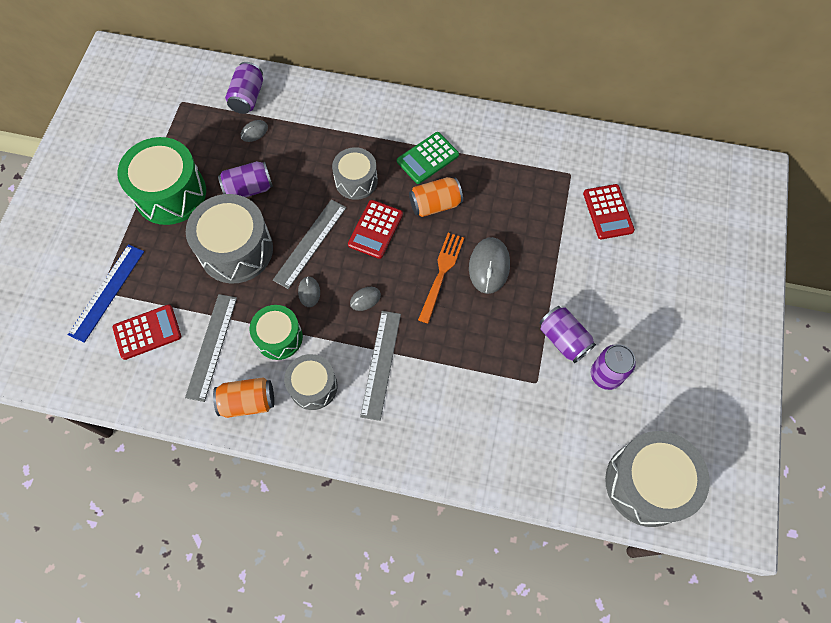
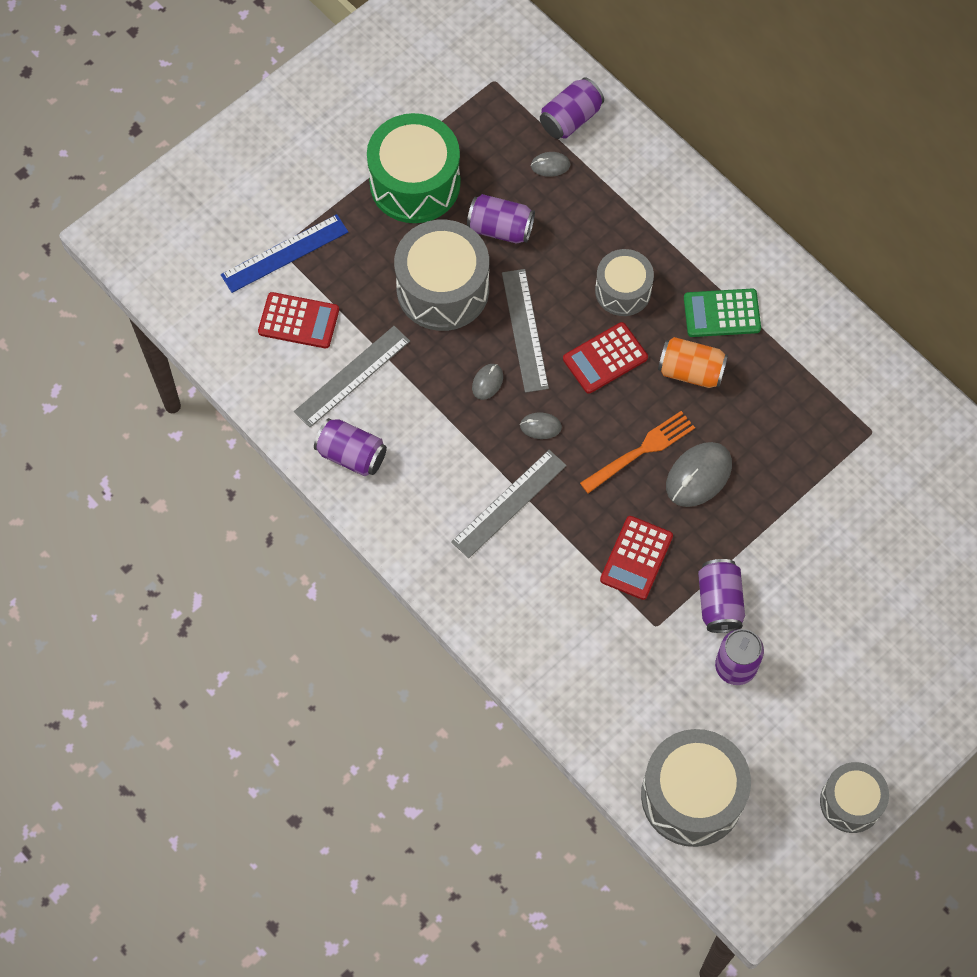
camera: 35 degrees right, 0 degrees up
orange can [213,377,274,418] -> purple can [314,418,387,476]
green drum [250,305,303,360] -> none
grey ruler [273,199,347,289] -> grey ruler turned 75 degrees counterclockwise [502,269,549,393]
grey drum [284,354,337,410] -> grey drum moved to [820,762,889,833]
red calculator [583,184,635,239] -> red calculator moved to [600,516,673,600]

